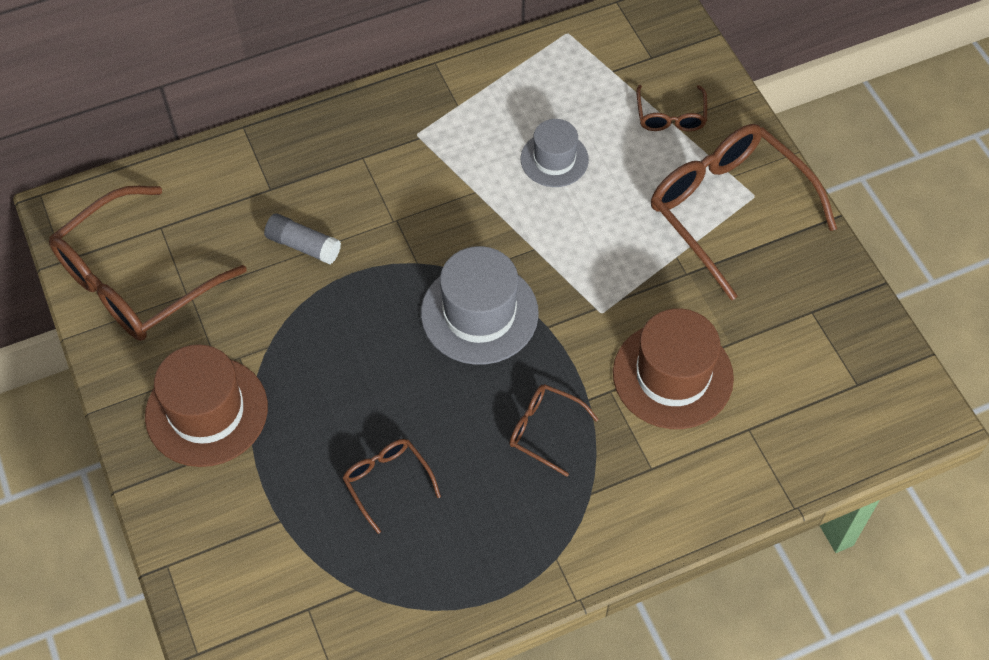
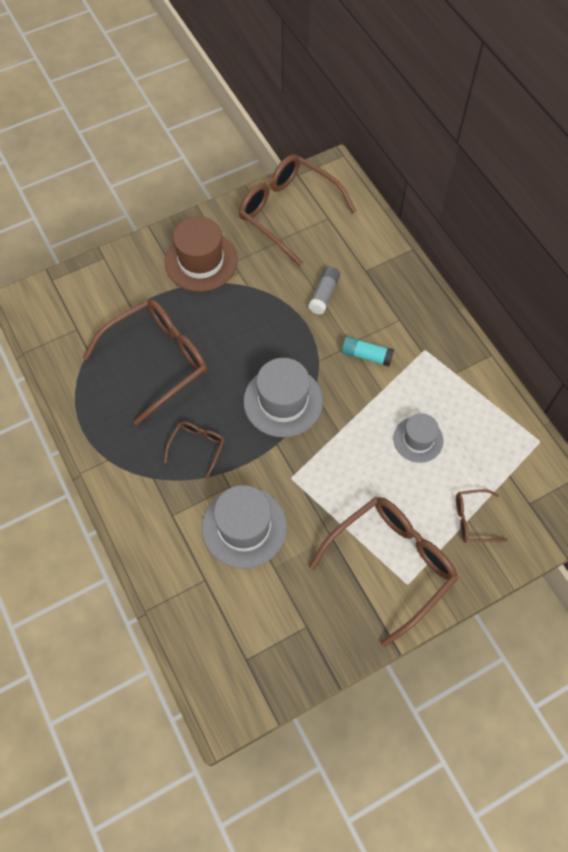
camera: 85 degrees right, 5 degrees up
brown glasses [342,439,441,534] -> brown glasses [83,299,207,425], size x2.12
brown hat [613,308,734,429] -> grey hat [202,485,287,569]
none -> turquoise glue stick [341,336,394,366]

